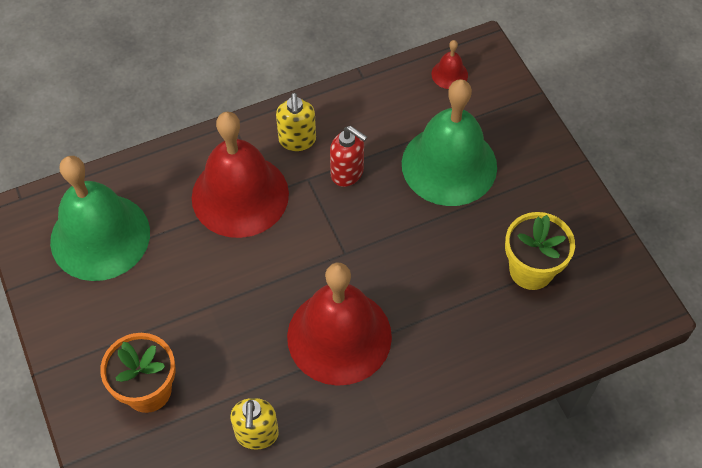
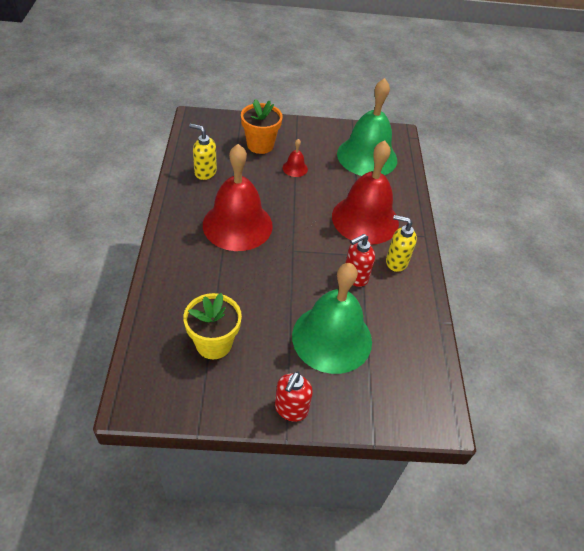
camera: 110 degrees right, 10 degrees down
red bell [431,40,468,89] -> red bell moved to [283,139,308,177]
none -> red soap dispenser [275,372,313,422]

